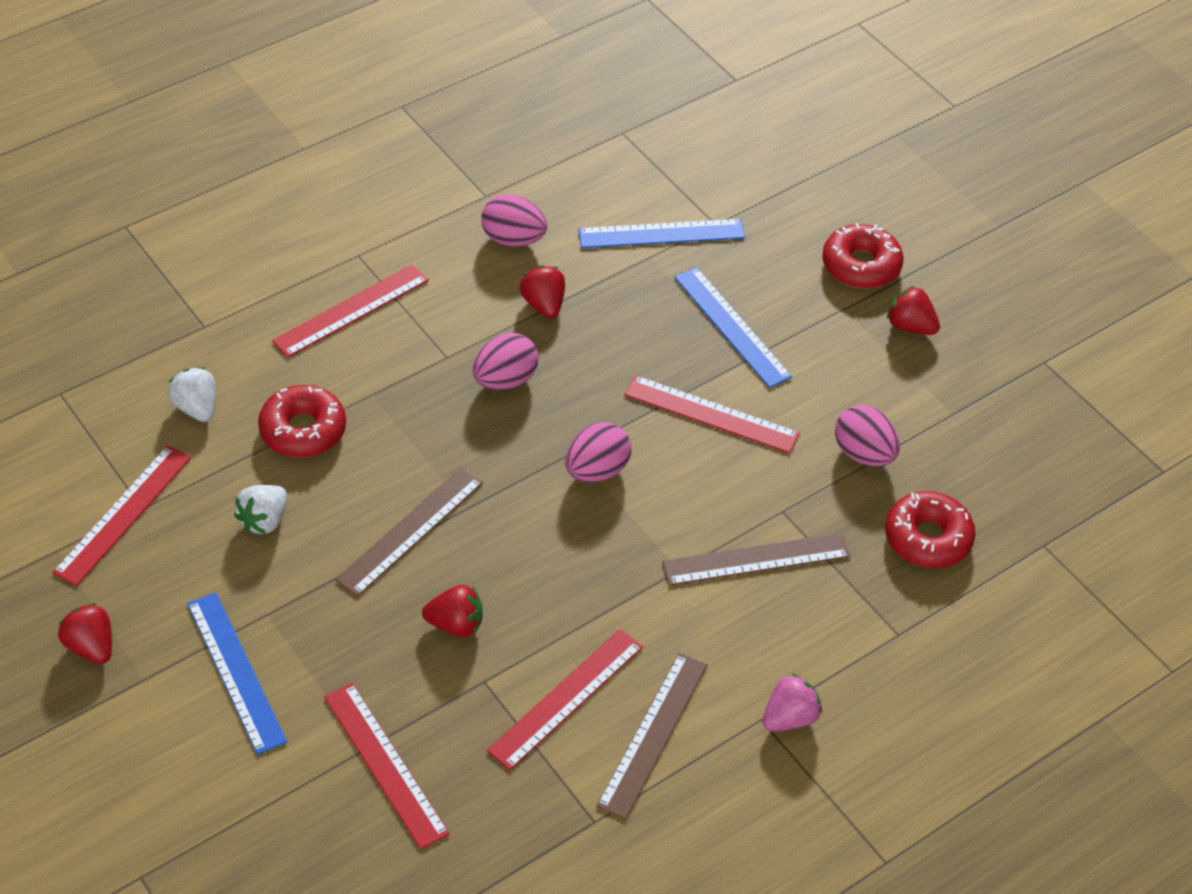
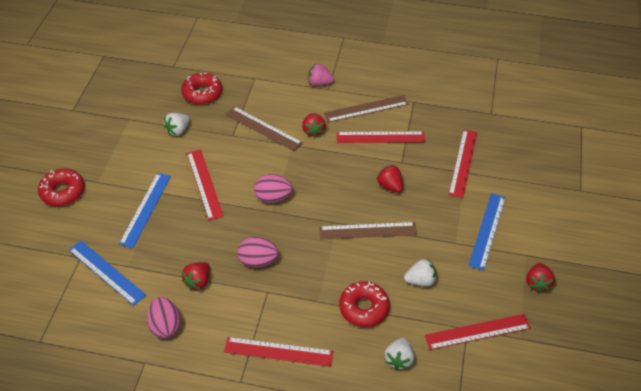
camera: 130 degrees left, 0 degrees up
pink egg [835,405,900,467] -> white strawberry [164,113,190,136]
red strawberry [887,286,940,335] -> red strawberry moved to [302,113,326,137]

